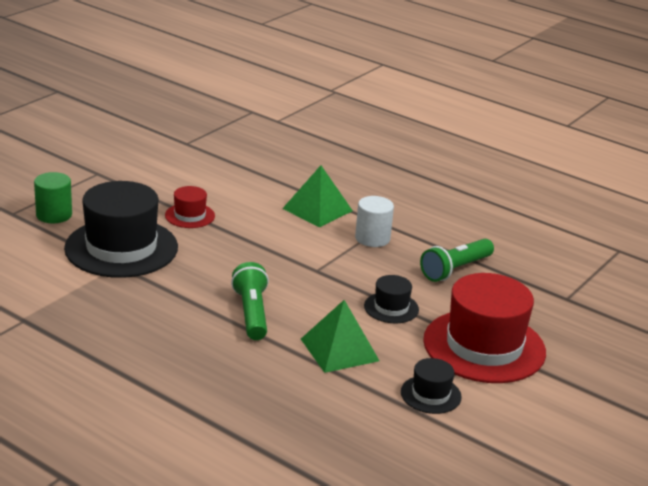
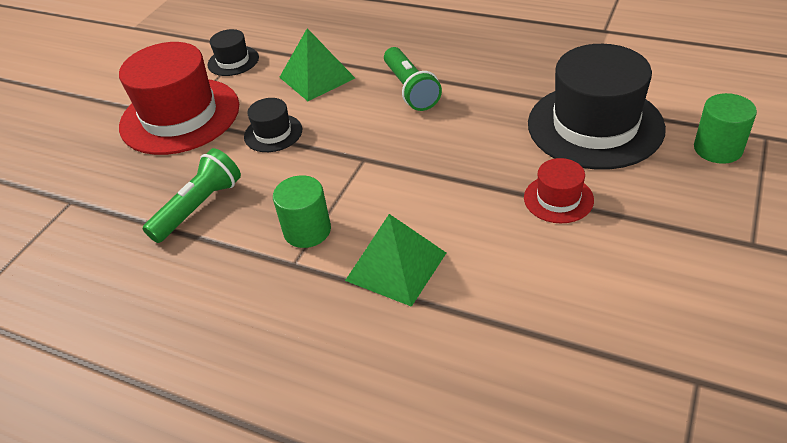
camera: 175 degrees right, 15 degrees up
white cylinder [355,196,394,247] -> green cylinder [273,175,331,248]

